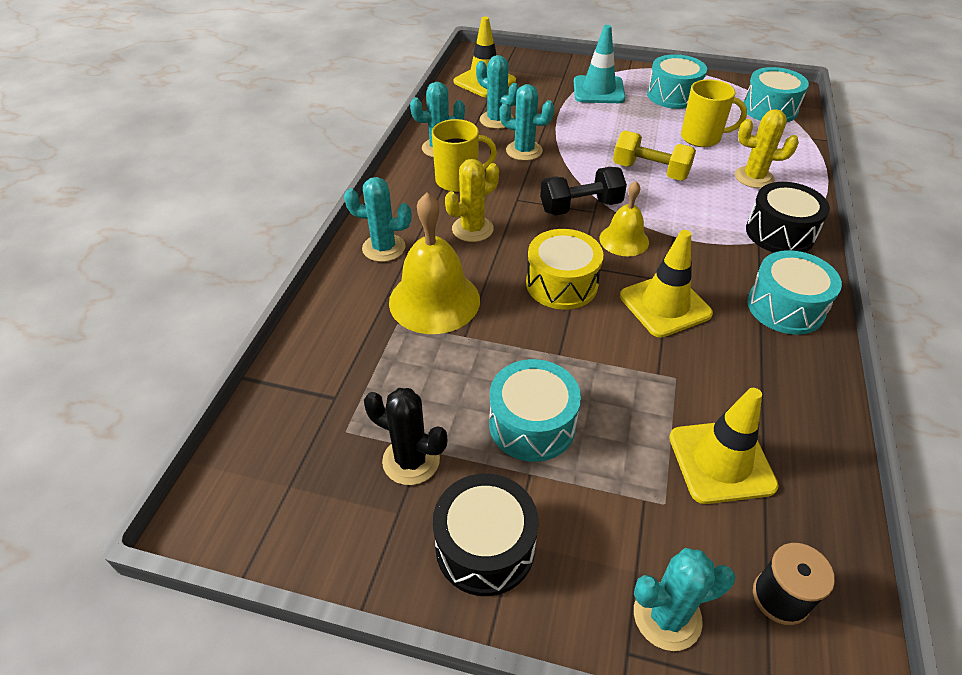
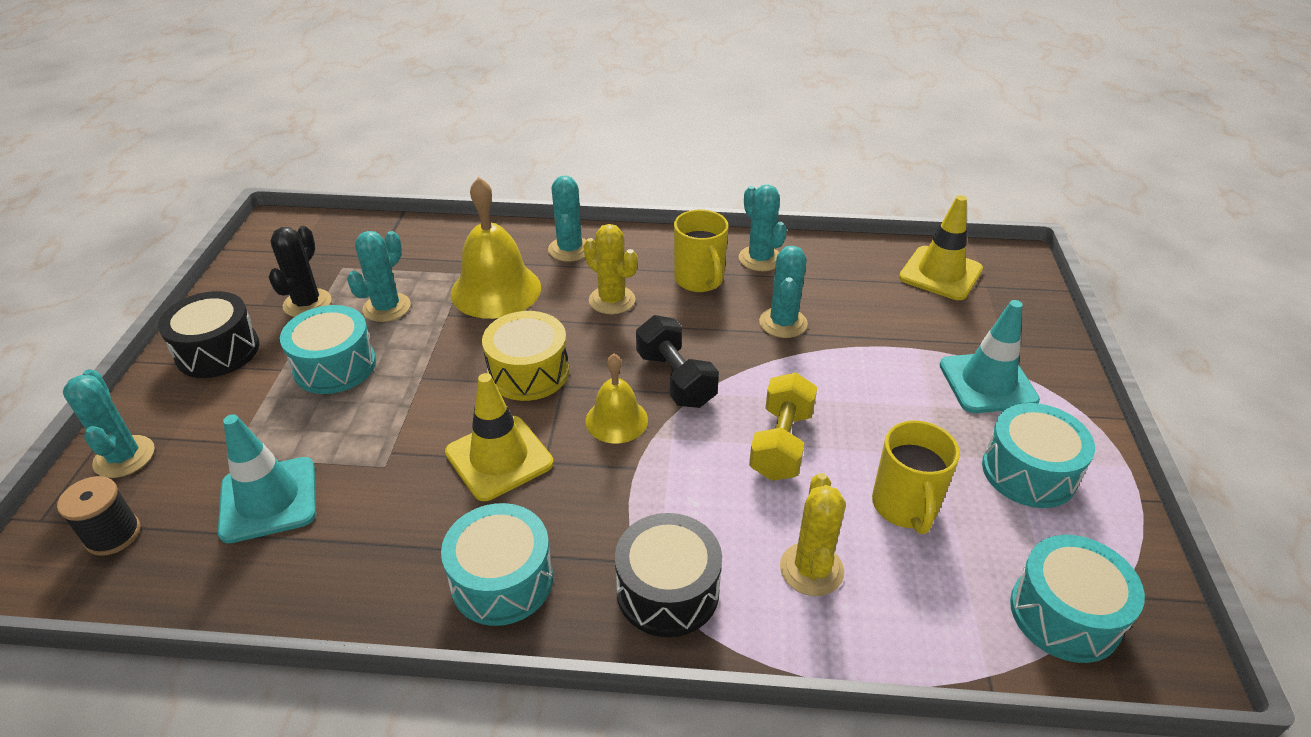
camera: 80 degrees right, 5 degrees down
turquoise cactus [476,55,519,129] -> turquoise cactus moved to [347,231,411,322]
yellow traffic cone [669,388,779,504] -> turquoise traffic cone [218,414,316,543]

